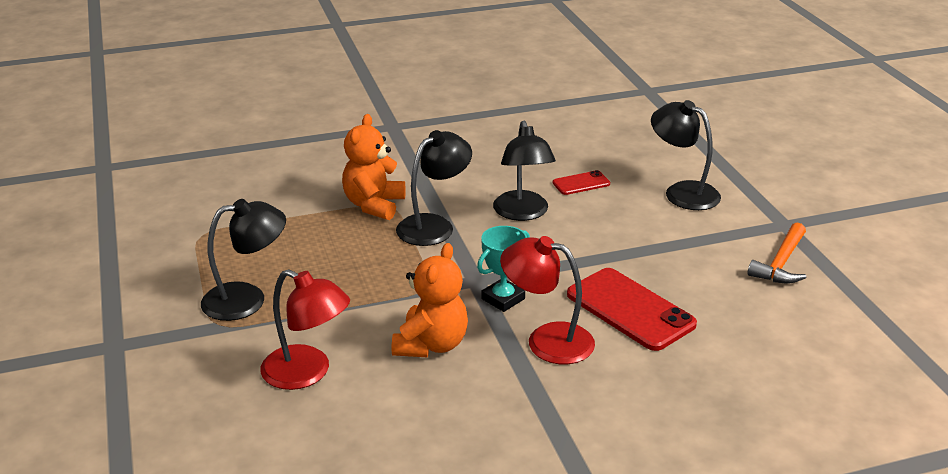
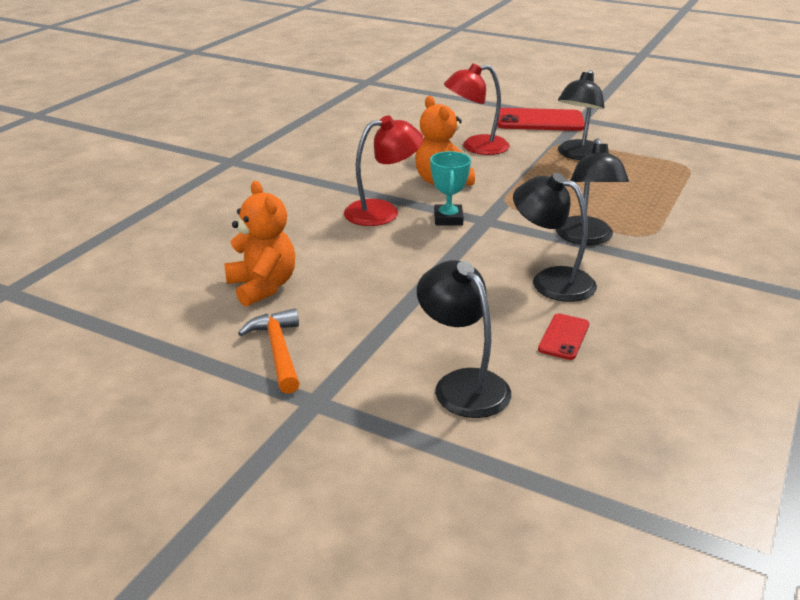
camera: 135 degrees right, 0 degrees up
orange teddy bear [342,114,405,220] -> orange teddy bear moved to [224,181,295,307]
red phone [567,268,697,351] -> red phone moved to [497,108,585,131]
black lamp [651,100,721,210] -> black lamp turned 120 degrees counterclockwise [417,260,511,418]

